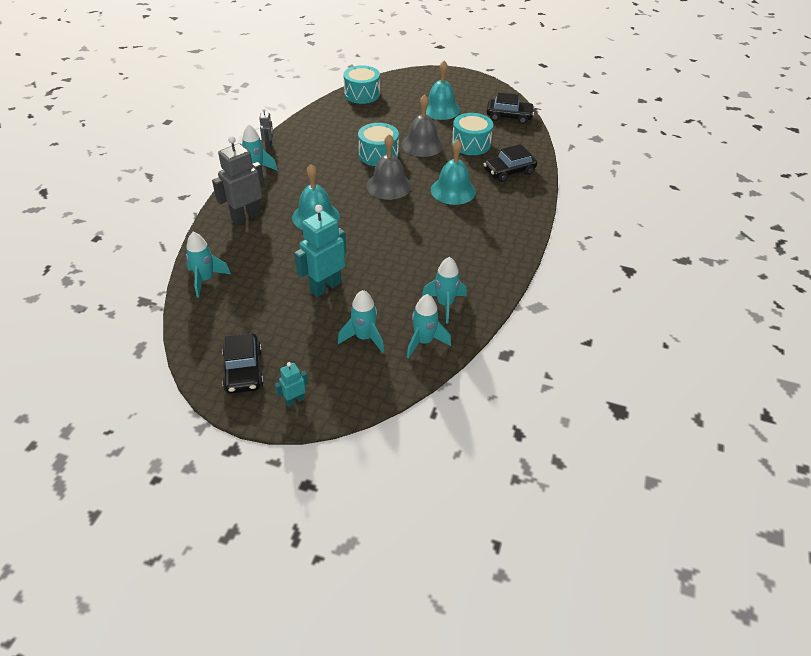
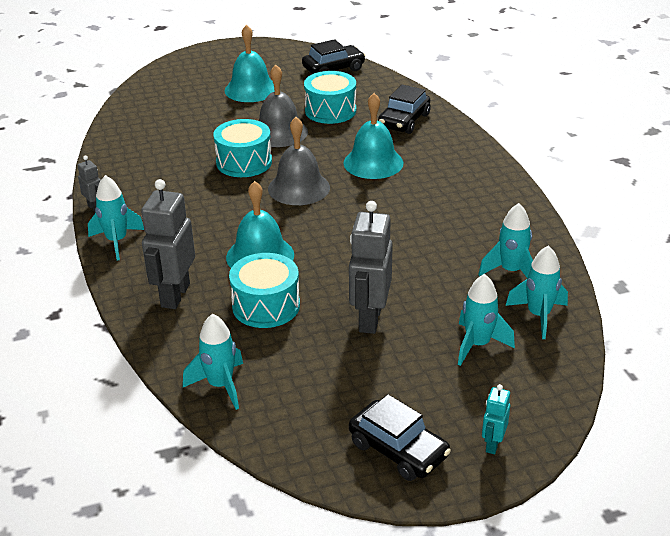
camera: 35 degrees left, 10 degrees down
turquoise robot [294,205,346,297] -> grey robot [349,201,393,334]
turquoise drum [343,65,380,104] -> turquoise drum moved to [229,253,300,328]

